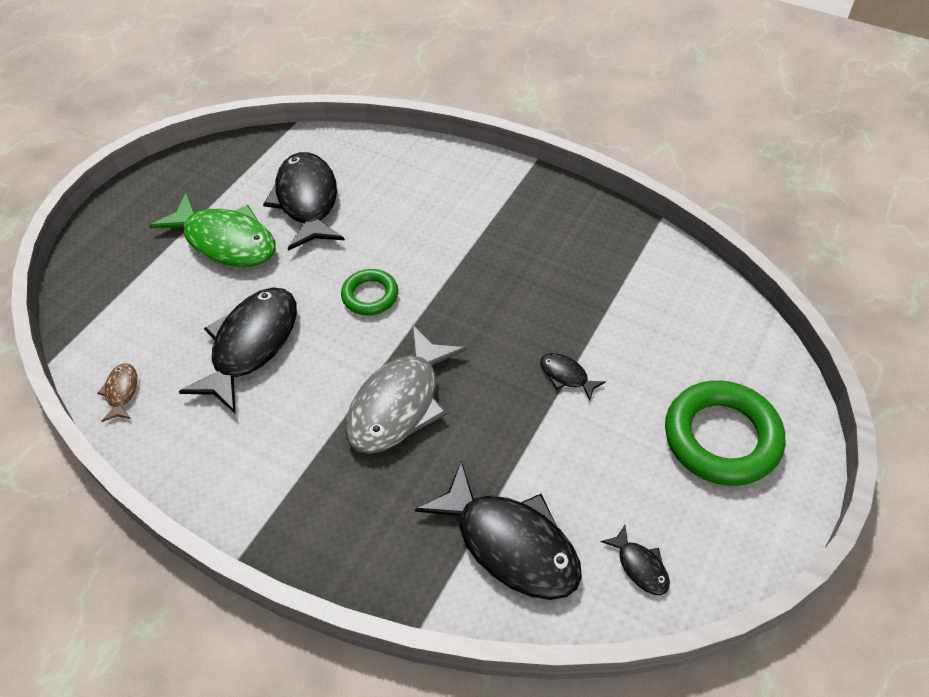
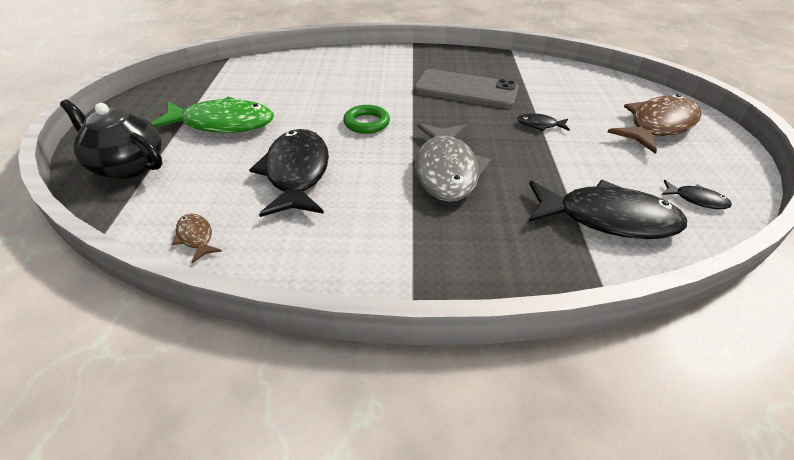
camera: 30 degrees left, 10 degrees down
black fish [263,152,345,251] -> none
green ring [665,380,785,486] -> brown fish [608,94,701,154]
none -> black teapot [60,100,162,179]
none -> grey phone [414,69,519,108]

